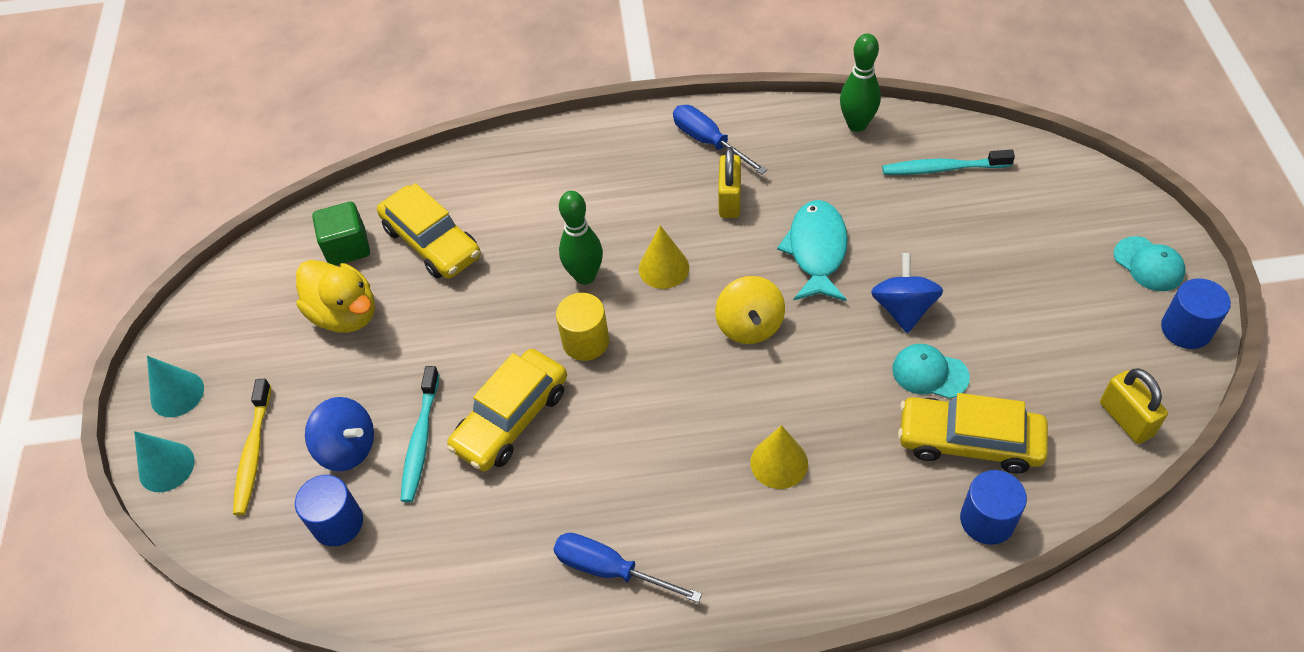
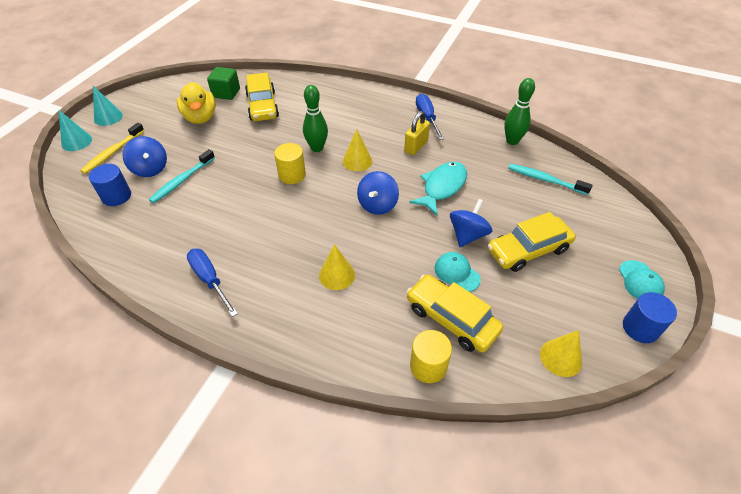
camera: 25 degrees right, 5 degrees down
yellow car [447,349,567,472] -> yellow car moved to [488,212,576,272]
yellow spinning top [715,276,785,344] -> blue spinning top [357,171,399,215]
blue cylinder [960,470,1027,545] -> yellow cylinder [410,330,452,383]
yellow padlock [1100,368,1168,444] -> yellow cone [540,330,582,377]

